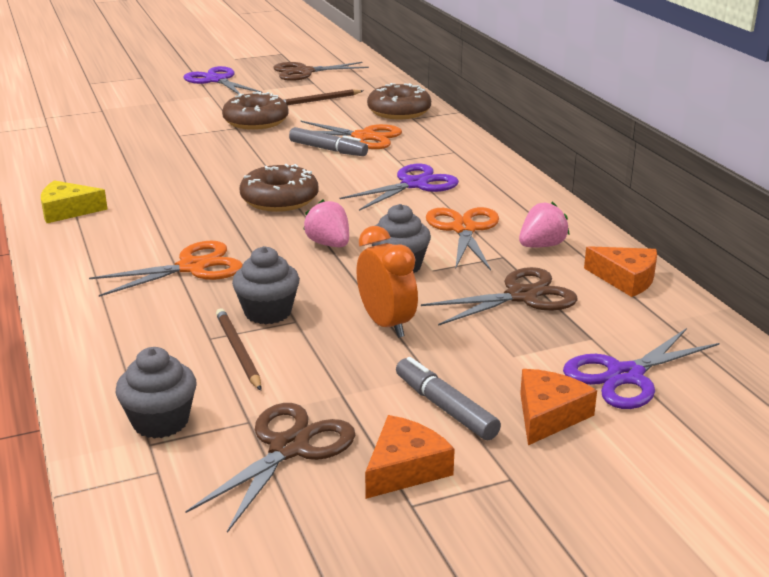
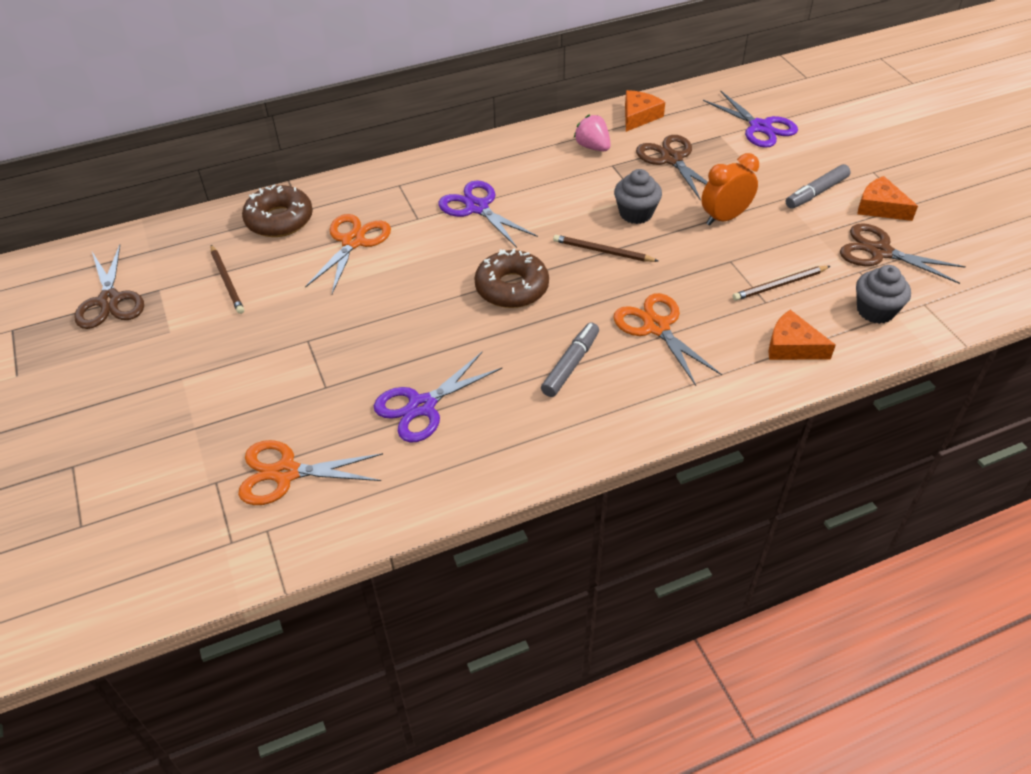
camera: 90 degrees left, 20 degrees up
yellow cheese [41,180,108,223] -> none
purple scissors [183,66,262,94] -> purple scissors moved to [374,352,502,443]
brown donut [222,91,289,130] -> none
grey cupcake [232,246,300,324] -> none
grey marker [289,127,368,156] -> grey marker moved to [541,322,599,397]
pink strawberry [303,200,349,247] -> brown pencil [553,235,658,262]
orange scissors [426,207,499,271] -> orange scissors moved to [238,440,383,505]
orange cheese [520,369,597,445] -> orange cheese moved to [768,310,836,360]

